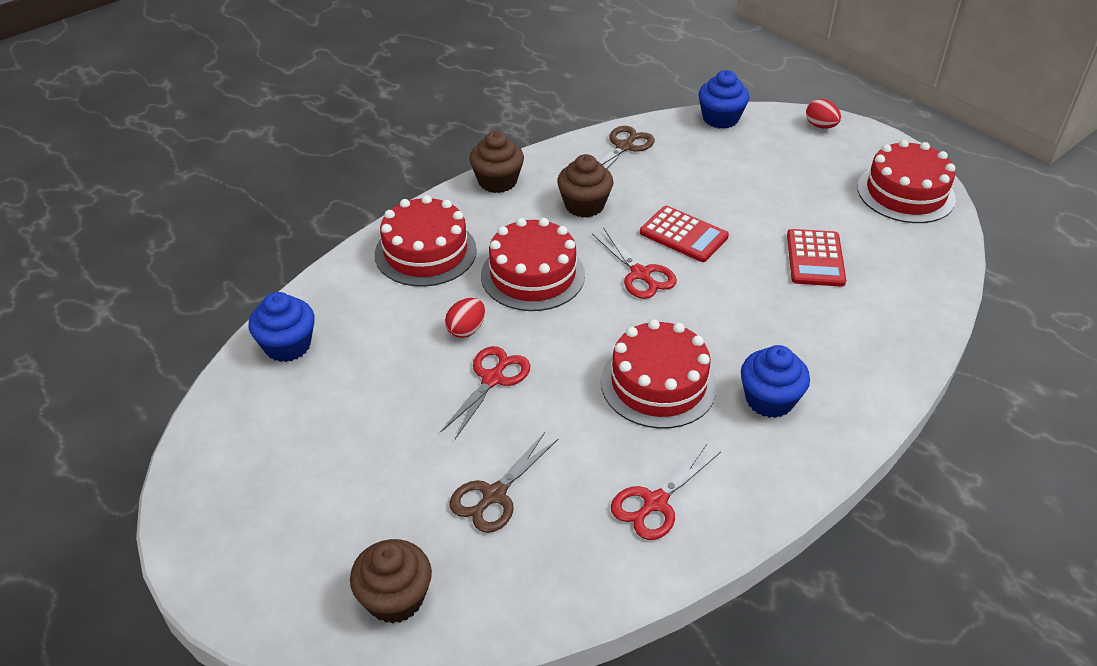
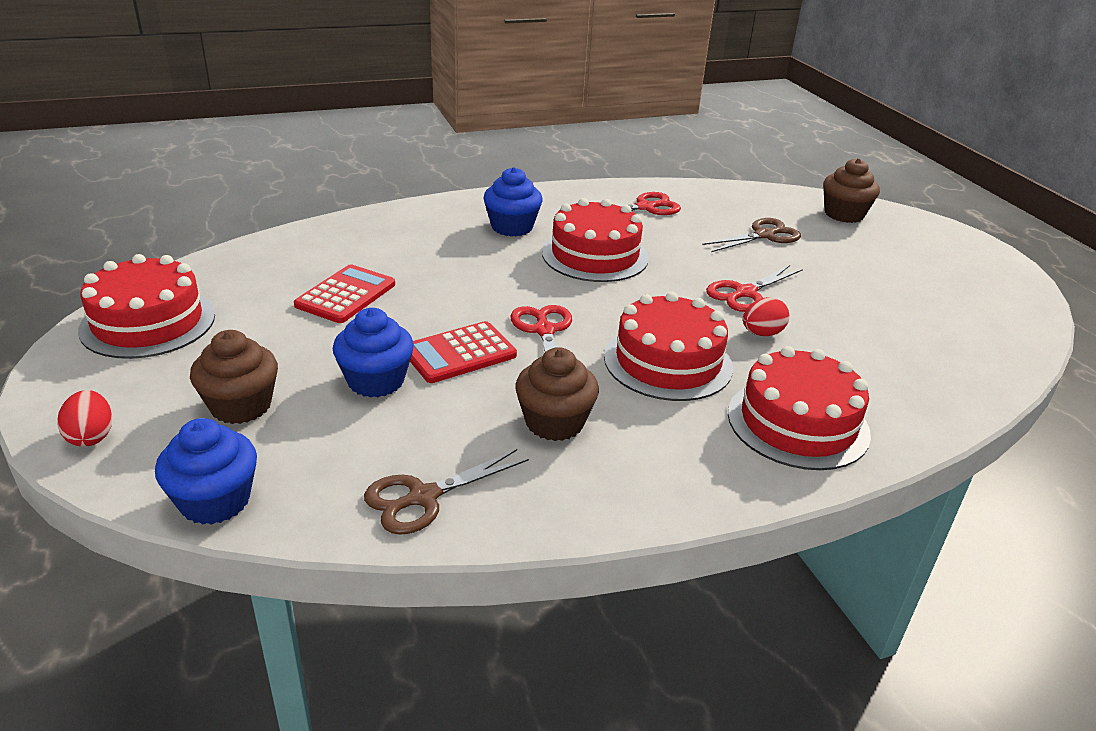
camera: 160 degrees left, 10 degrees down
blue cupcake [249,292,315,362] -> blue cupcake moved to [333,308,414,398]
brown cupcake [469,131,524,193] -> brown cupcake moved to [190,330,278,424]
red calculator [640,206,729,262] -> red calculator turned 90 degrees counterclockwise [410,321,517,383]

